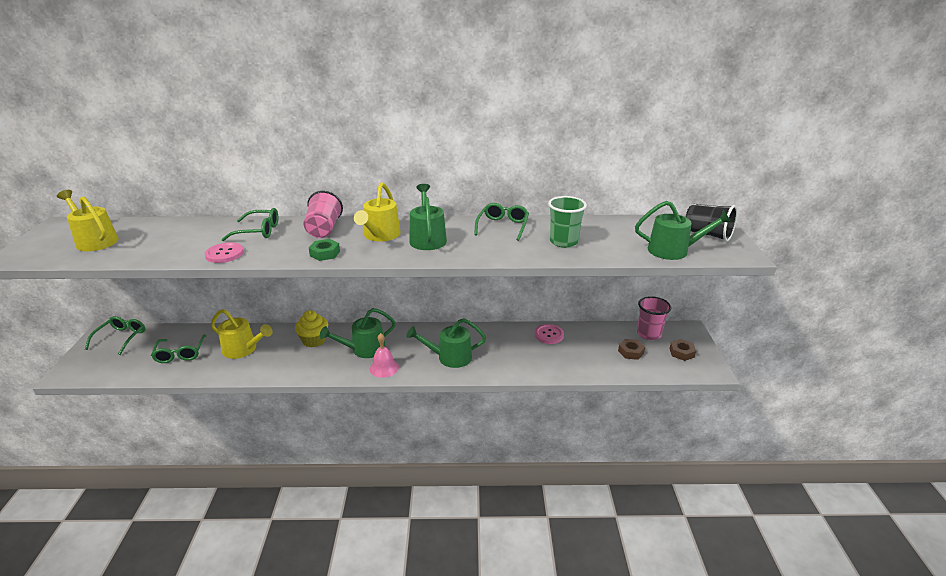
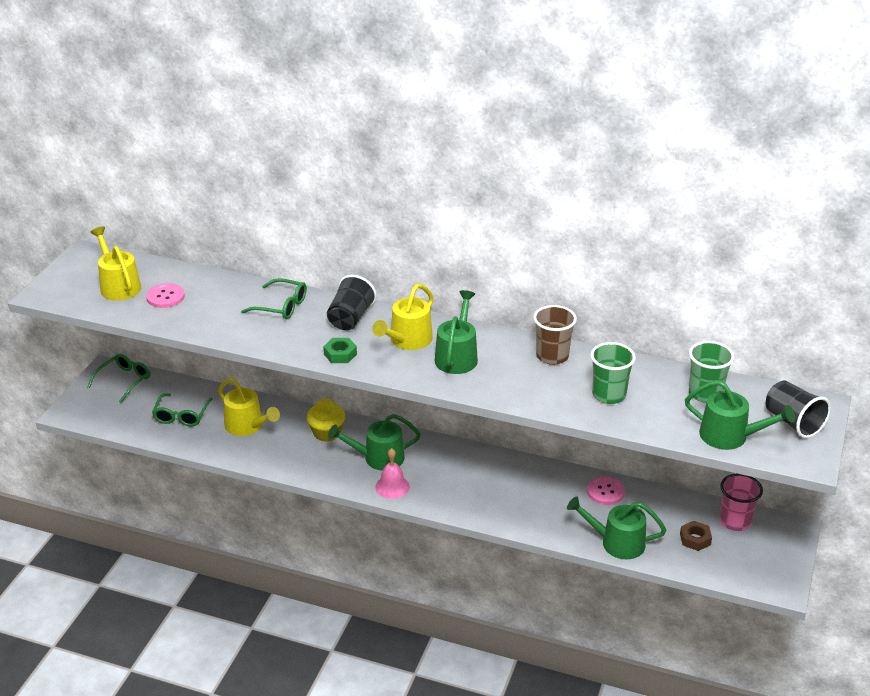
camera: 20 degrees right, 5 degrees up
pink button [205,242,244,263] -> pink button moved to [146,283,185,308]
pink cup [304,191,343,238] -> black cup [327,275,377,330]
green watering can [407,318,486,368] -> green watering can moved to [567,497,666,559]
green glasses [474,203,529,241] -> brown cup [533,305,577,365]
brown nut [669,339,696,361] -> none
none -> green cup [689,341,735,403]

